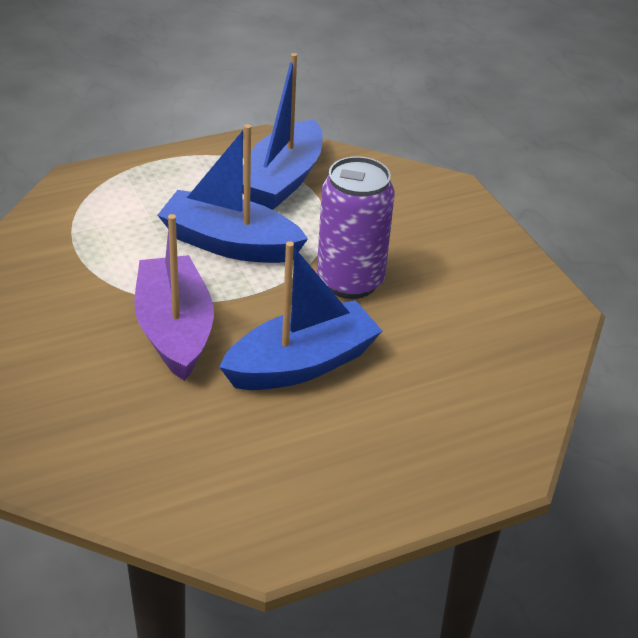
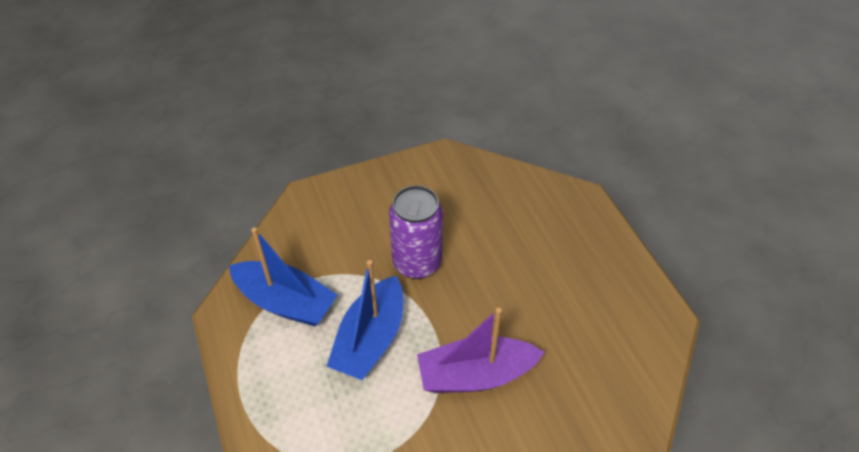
camera: 85 degrees left, 10 degrees up
blue boat [219,241,382,390] -> none

